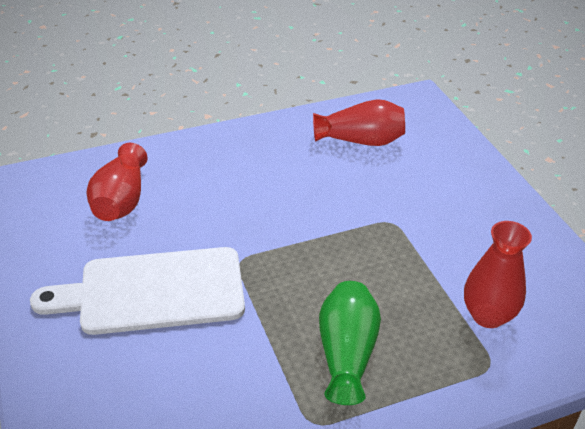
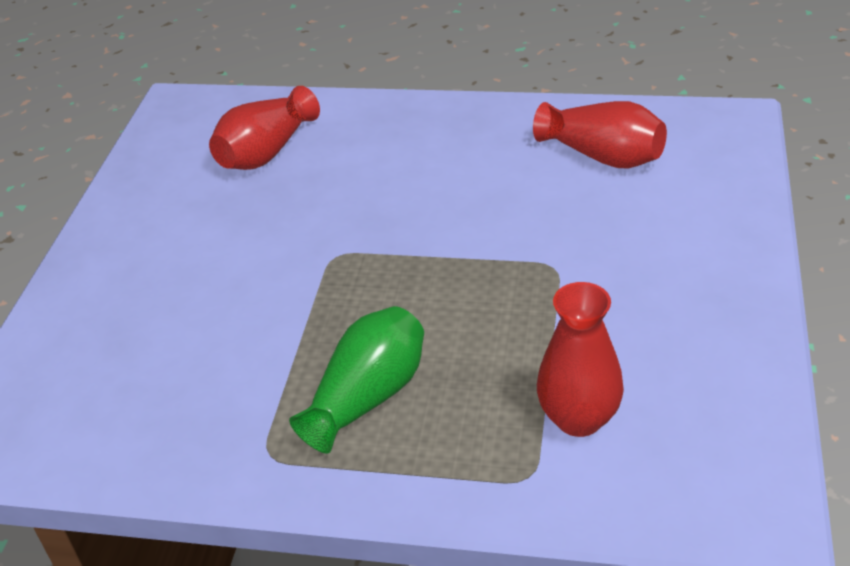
camera: 35 degrees right, 0 degrees up
white cutting board [30,247,245,335] -> none

